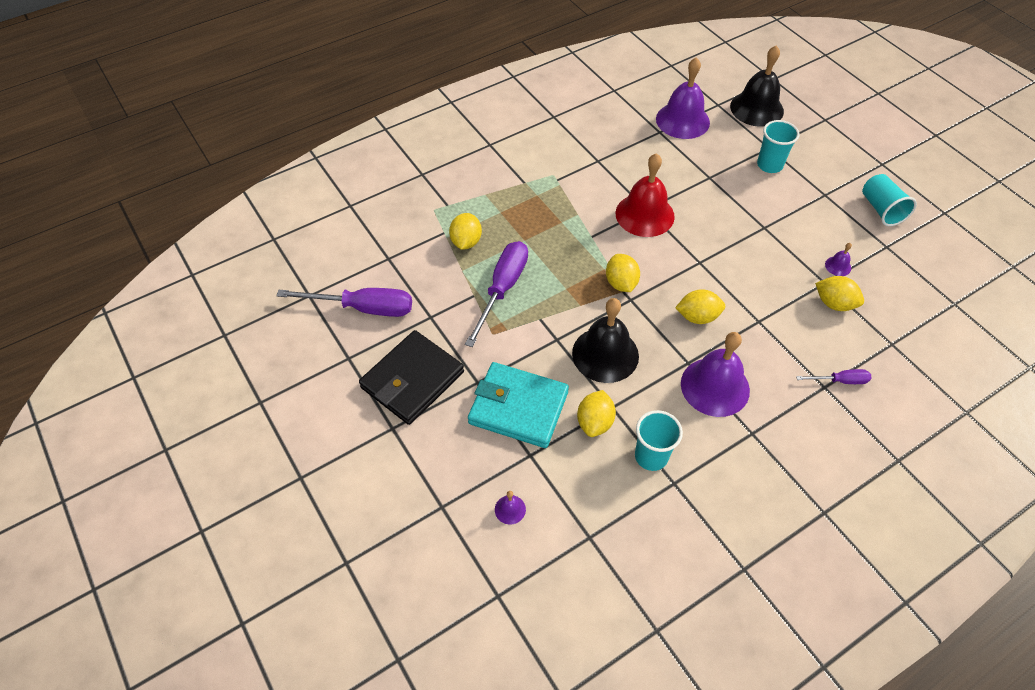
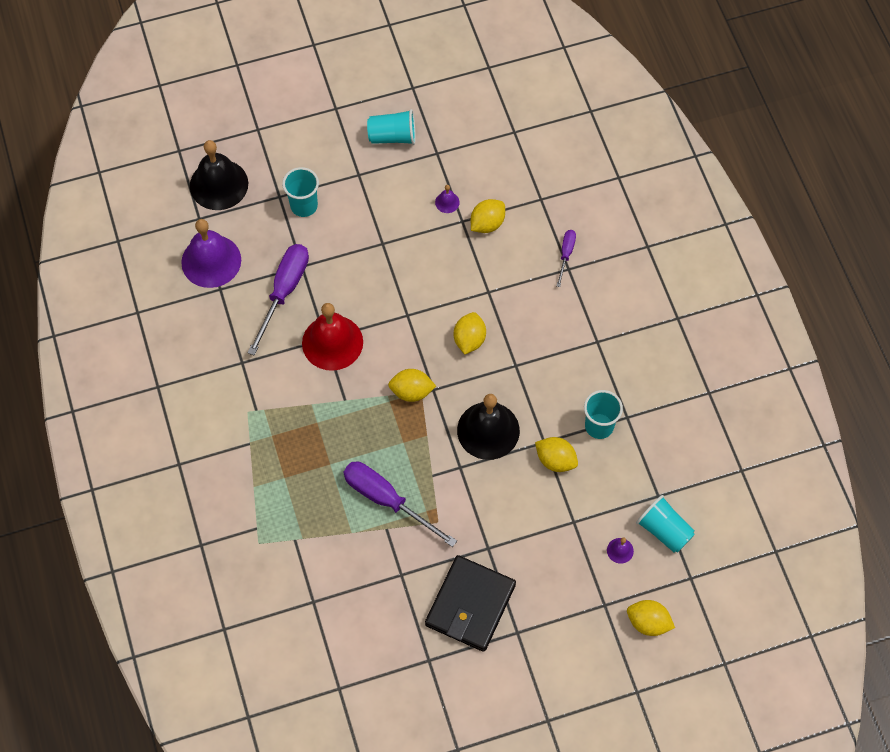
camera: 75 degrees left, 10 degrees up
purple screwdriver [276,288,412,317] -> purple screwdriver moved to [247,244,309,356]
black wallet [359,330,464,425] -> black wallet turned 60 degrees clockwise [425,555,516,652]
yellow lemon [449,213,482,250] -> yellow lemon moved to [627,600,675,636]
turquoise wallet [468,362,569,448] -> none
purple bell [681,332,750,417] -> none
none -> turquoise cup [636,495,695,553]

